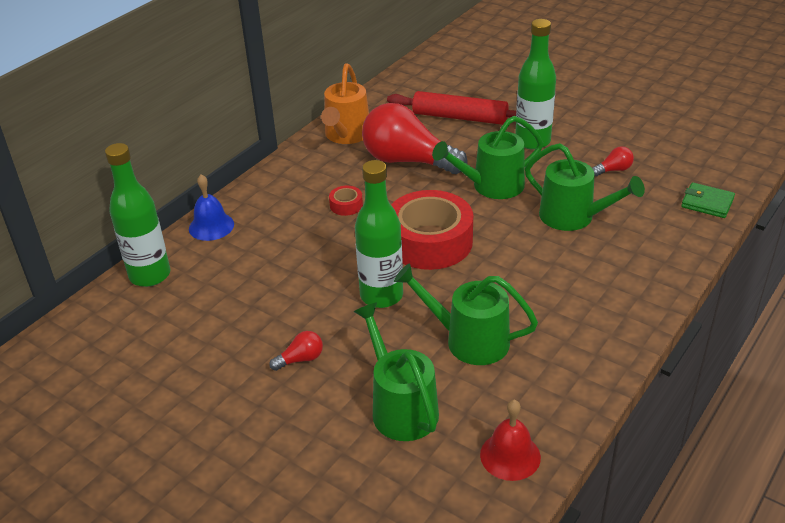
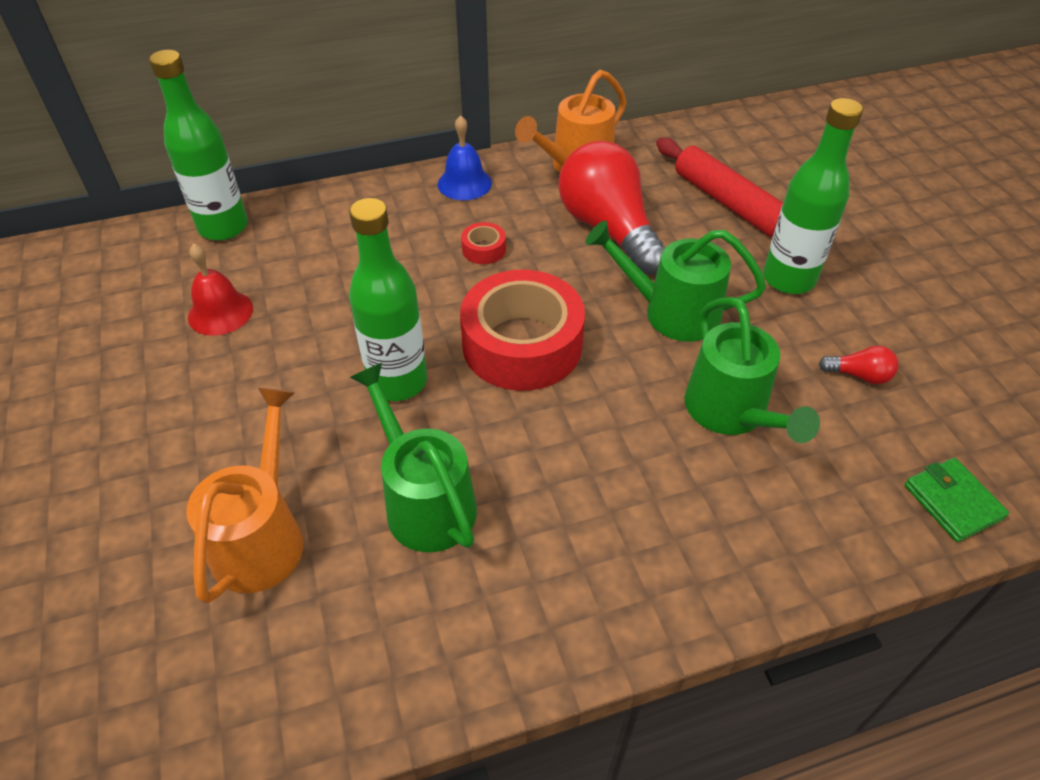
camera: 35 degrees right, 10 degrees up
blue bell [189,174,234,241] -> blue bell moved to [438,115,492,200]
red light bulb [269,331,323,371] -> none
green watering can [353,302,439,441] -> orange watering can [186,388,303,603]
red bell [480,400,541,481] -> red bell moved to [188,243,253,336]

